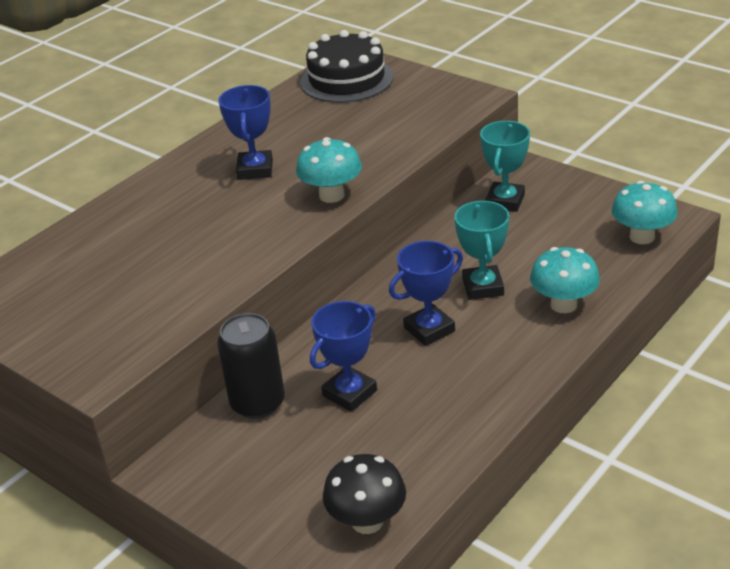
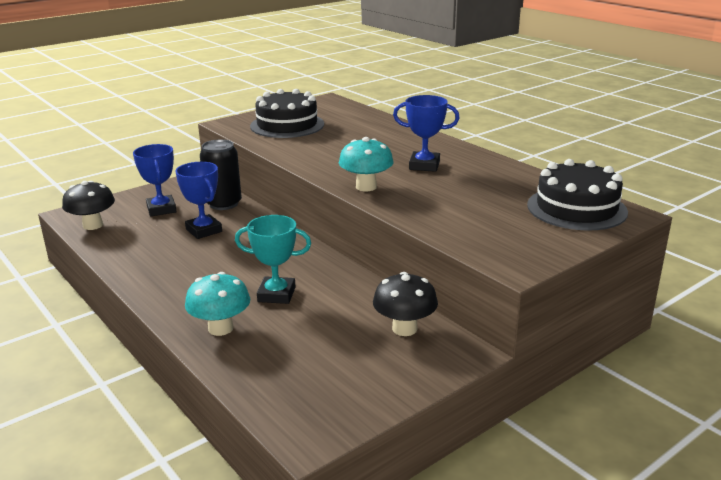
camera: 100 degrees right, 10 degrees down
blue trophy [389,241,463,346] -> blue trophy moved to [133,144,177,216]
turquoise trophy [480,121,530,212] -> black mushroom [373,272,438,336]
turquoise mushroom [612,181,678,244] -> none
none -> black cake [250,89,324,138]

